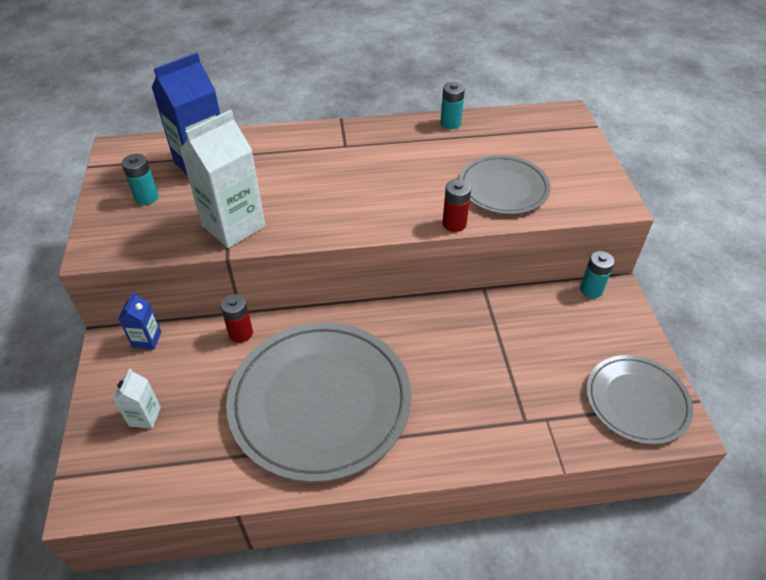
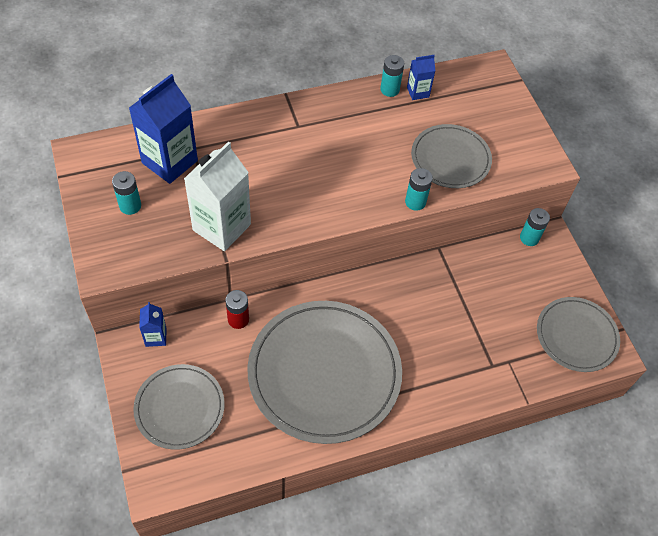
camera: 15 degrees left, 10 degrees up
white carton [113,369,161,429] -> grey plate [133,364,225,450]
red battery [442,179,471,232] -> turquoise battery [405,168,433,211]
none -> blue carton [407,55,436,100]

